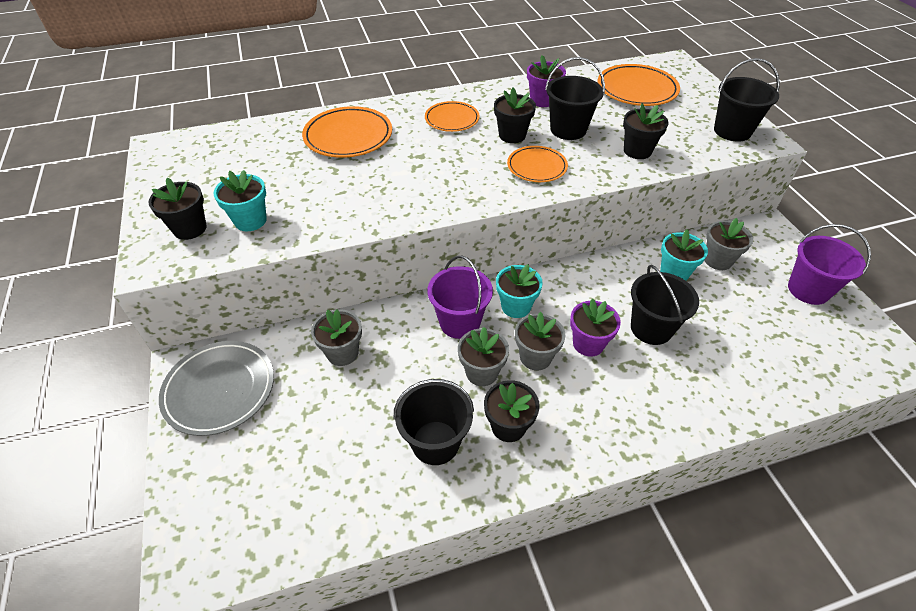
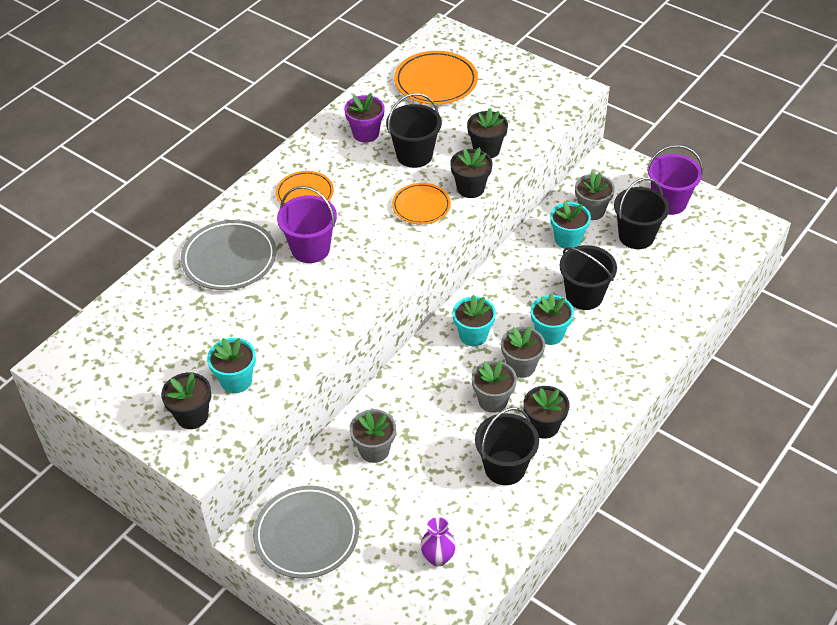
camera: 35 degrees left, 0 degrees up
orange plate [302,106,392,158] -> grey plate [181,220,277,290]
purple bucket [427,256,493,339] -> purple bucket moved to [277,186,337,263]
black flower pot [494,88,536,143] -> black flower pot moved to [450,147,492,198]
purple flower pot [570,299,621,357] -> turquoise flower pot [531,293,574,345]
black bucket [714,58,780,142] -> black bucket moved to [614,178,669,249]
none -> purple vase [421,517,456,566]

